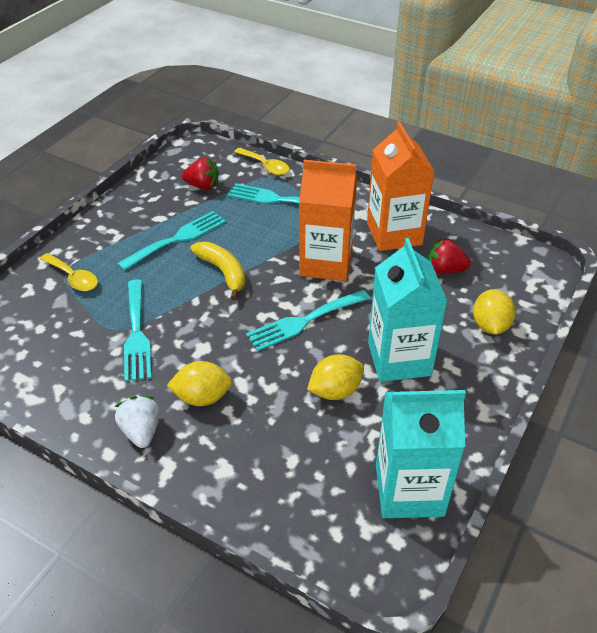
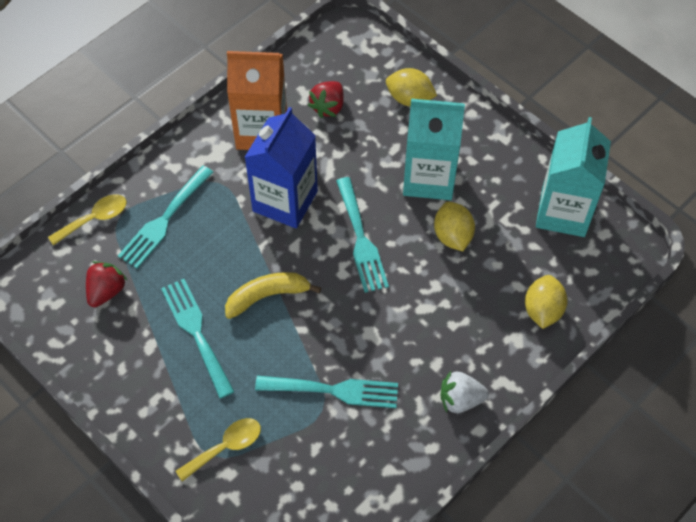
camera: 75 degrees left, 15 degrees up
yellow lemon [167,361,232,406] -> yellow lemon moved to [525,275,568,329]
orange carton [299,160,357,281] -> blue carton [245,107,318,229]

